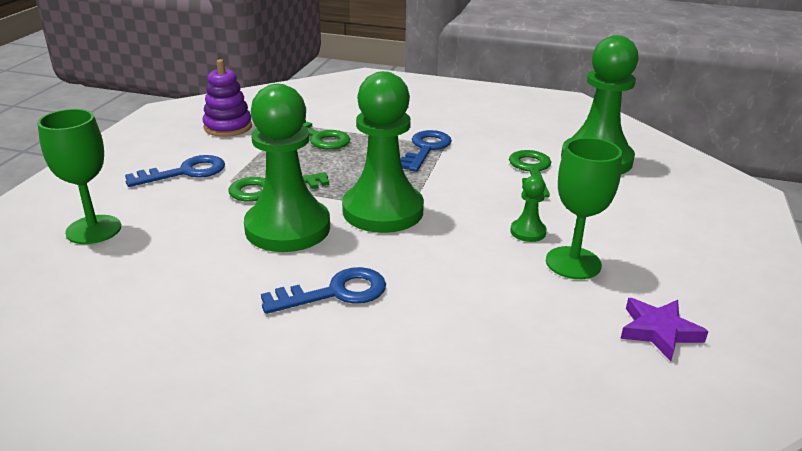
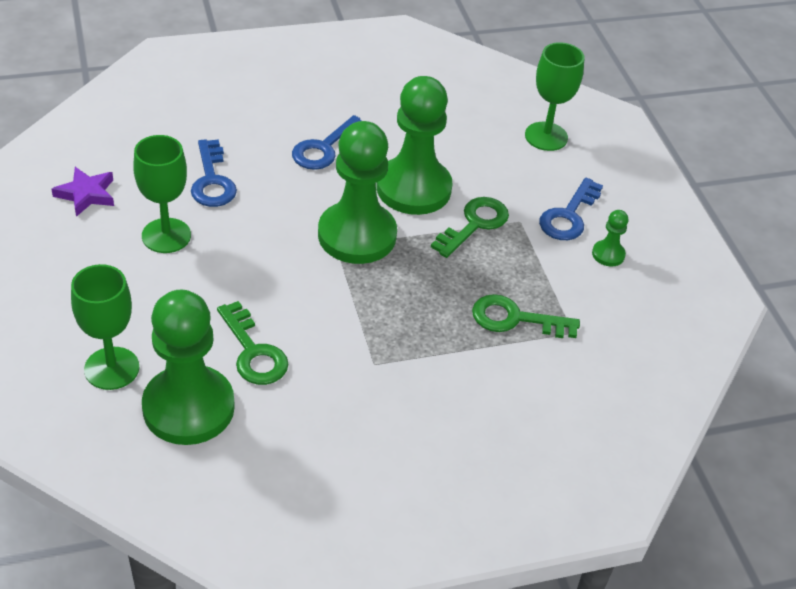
camera: 145 degrees right, 15 degrees up
purple stacking toy [202,59,252,137] -> none
blue key [401,130,452,172] -> blue key moved to [191,139,237,207]
green pawn [510,176,547,242] -> green pawn moved to [592,210,628,266]
none -> green goblet [71,264,140,390]

